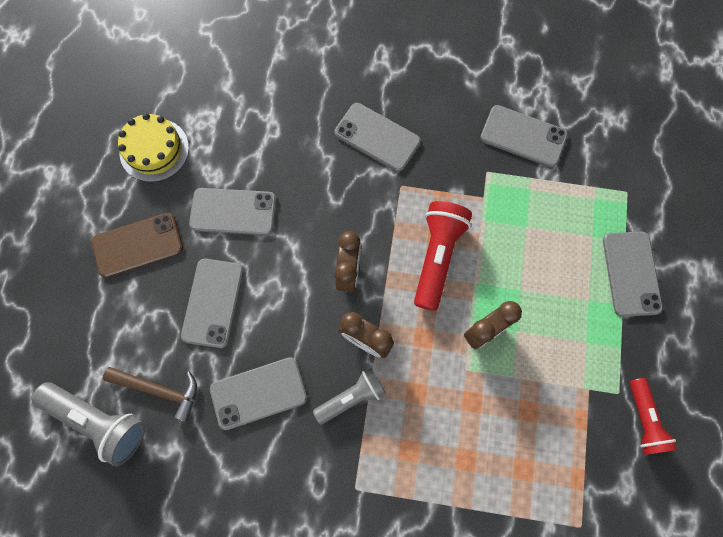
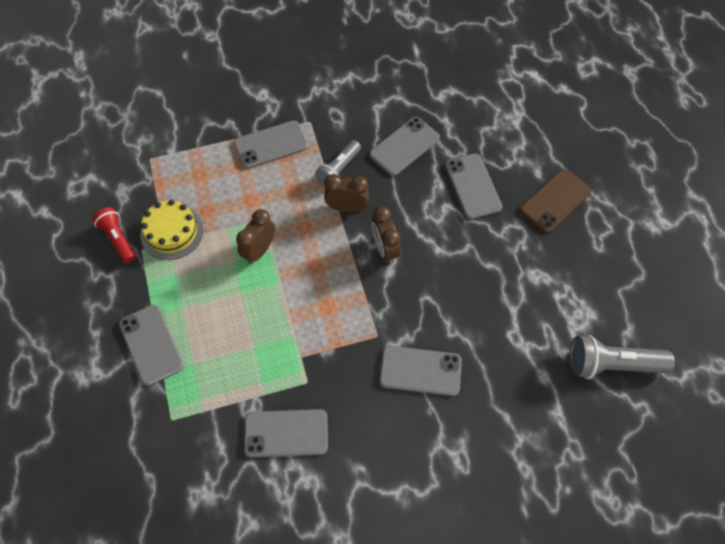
camera: 155 degrees right, 10 degrees down
grey flashlight [32,382,146,467] -> grey flashlight moved to [570,335,675,379]
brown hammer [103,367,197,422] -> none
yellow cake [118,113,189,182] -> yellow cake moved to [140,199,203,260]
grey phone [189,188,276,235] -> grey phone moved to [234,120,308,169]
red flashlight [414,201,472,311] -> none

